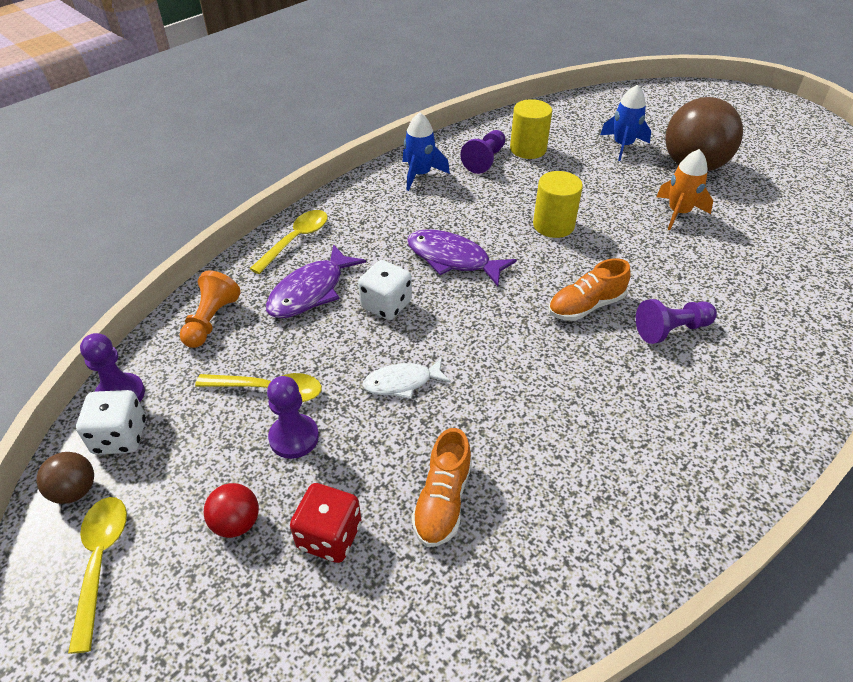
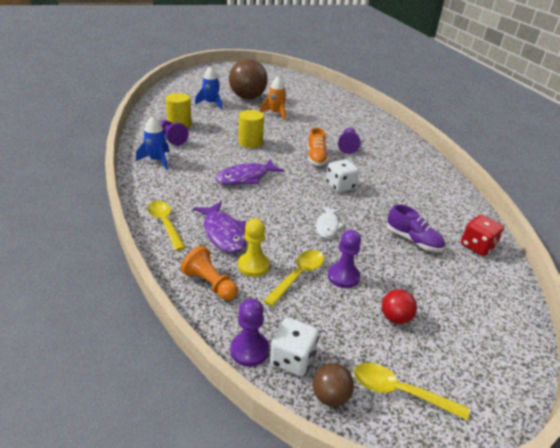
camera: 65 degrees left, 10 degrees down
red dice [290,483,361,563] -> red dice moved to [461,215,504,256]
white dice [358,260,412,320] -> white dice moved to [326,159,359,193]
orange shoe [412,428,472,547] -> purple shoe [387,204,445,252]
none -> yellow pawn [238,218,270,277]

